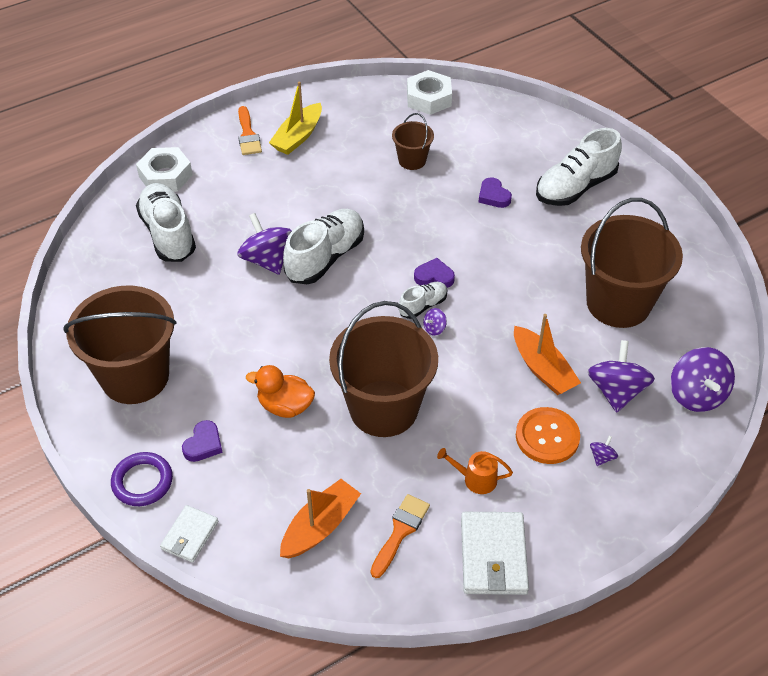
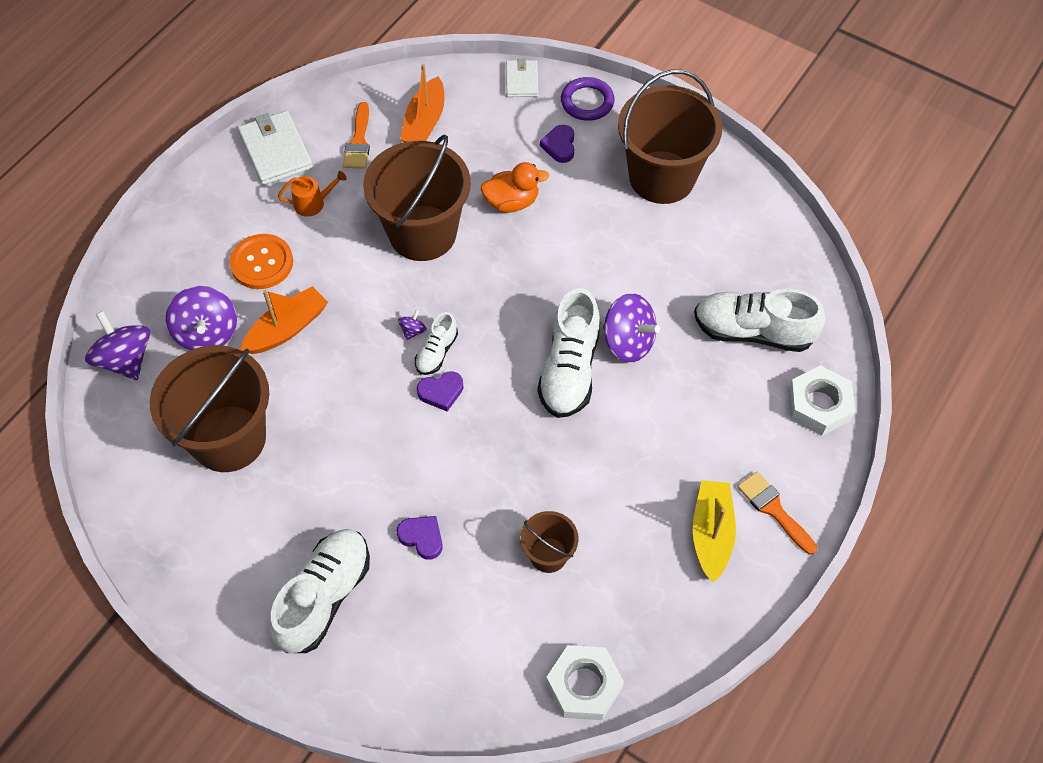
camera: 155 degrees right, 10 degrees up
white shoe [136,183,196,262] -> white shoe turned 150 degrees clockwise [694,289,826,352]
orange boat [514,314,581,395] -> orange boat turned 105 degrees clockwise [240,286,328,354]
purple spinning top [590,436,618,466] -> none

